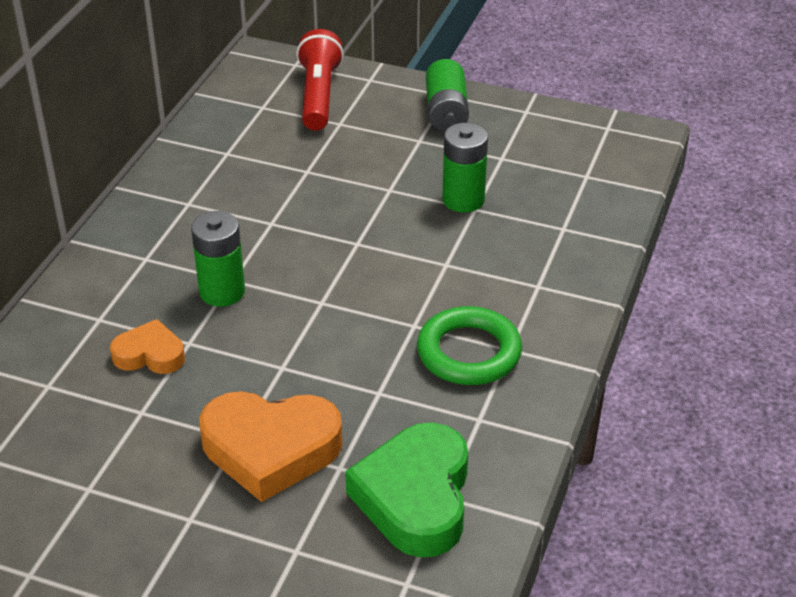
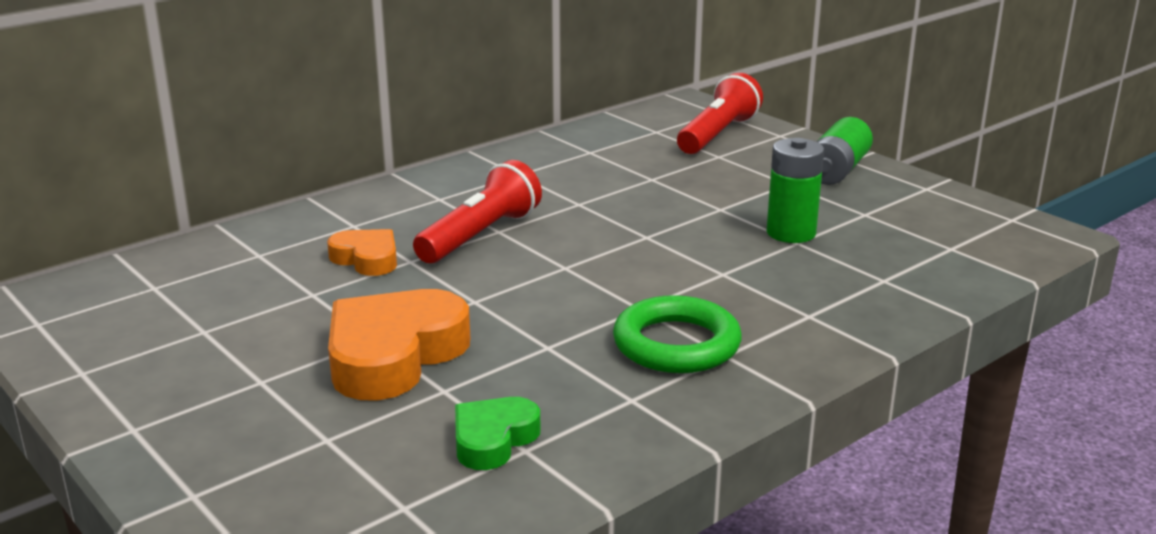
camera: 30 degrees right, 15 degrees down
green battery [191,211,245,307] -> red flashlight [413,160,542,263]
orange heart [199,391,343,502] -> orange heart turned 90 degrees clockwise [328,289,470,400]
green heart [345,422,468,558] -> green heart [455,397,540,470], size x0.56

